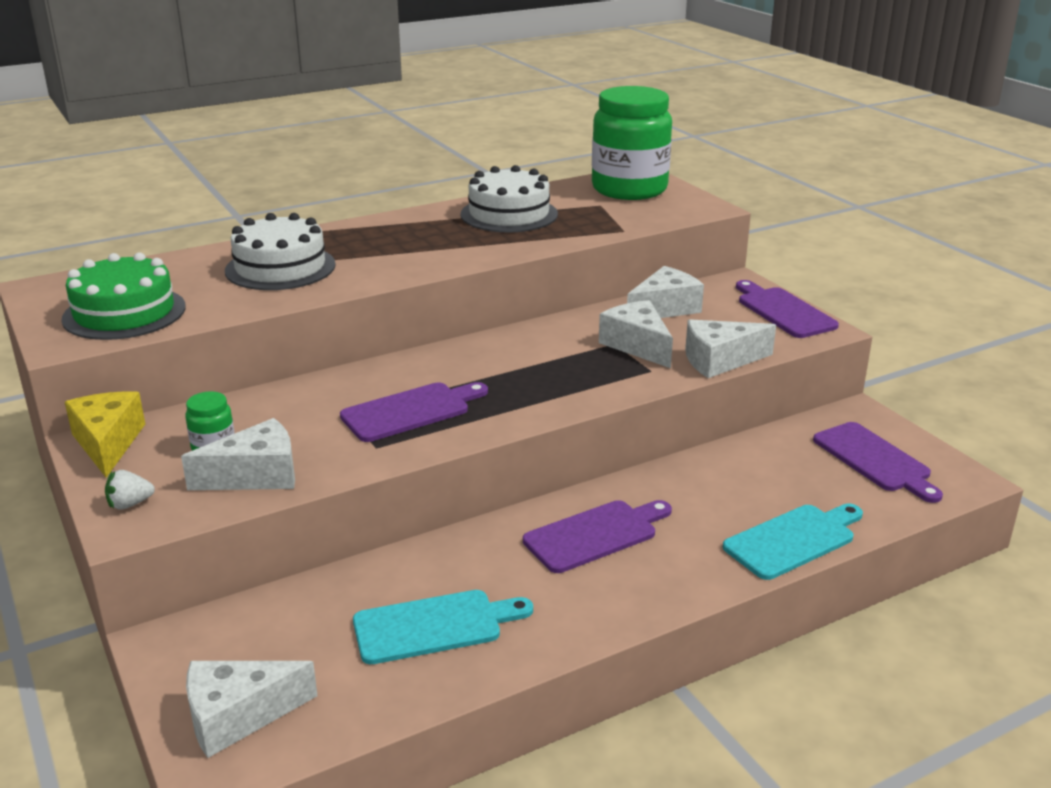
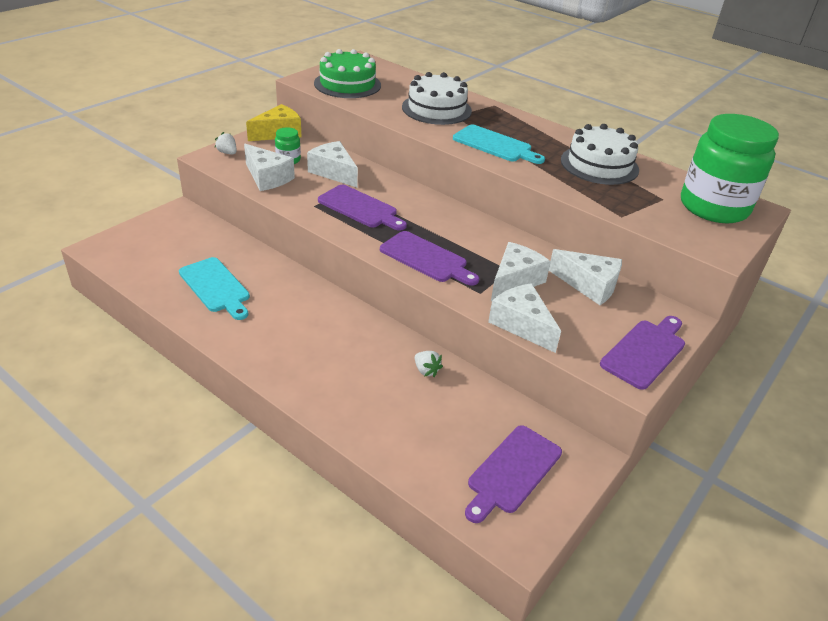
camera: 65 degrees right, 10 degrees up
white cheese [186,661,318,758] -> white cheese moved to [307,141,358,187]
purple cutting board [523,500,672,573] -> purple cutting board moved to [380,231,479,286]
turquoise cutting board [723,504,863,580] -> turquoise cutting board moved to [453,125,545,164]
none -> white strawberry [415,351,443,377]

